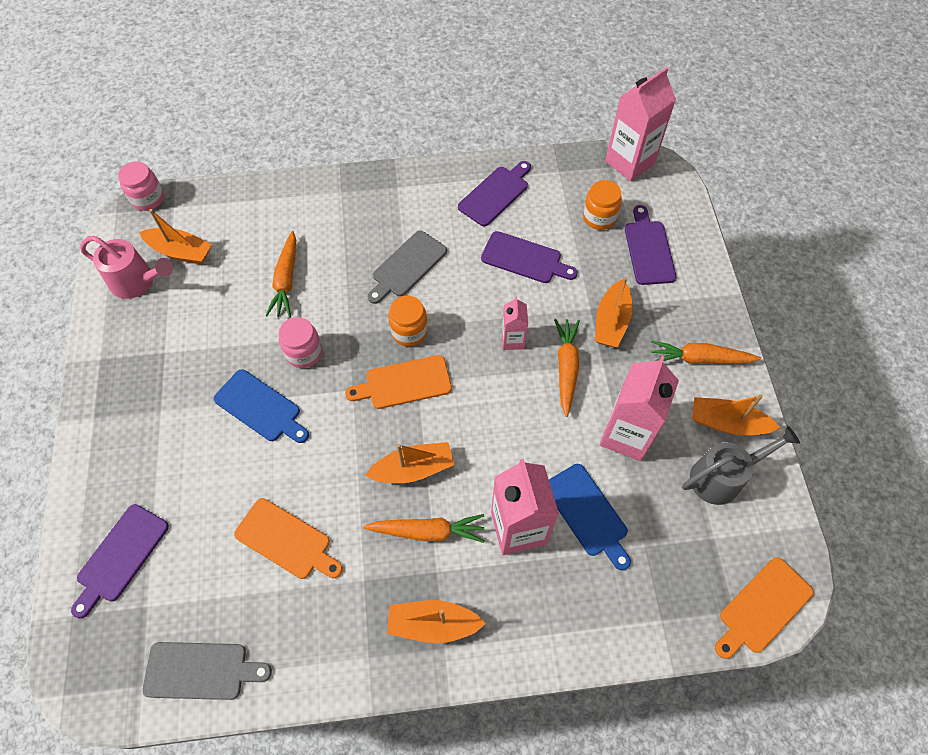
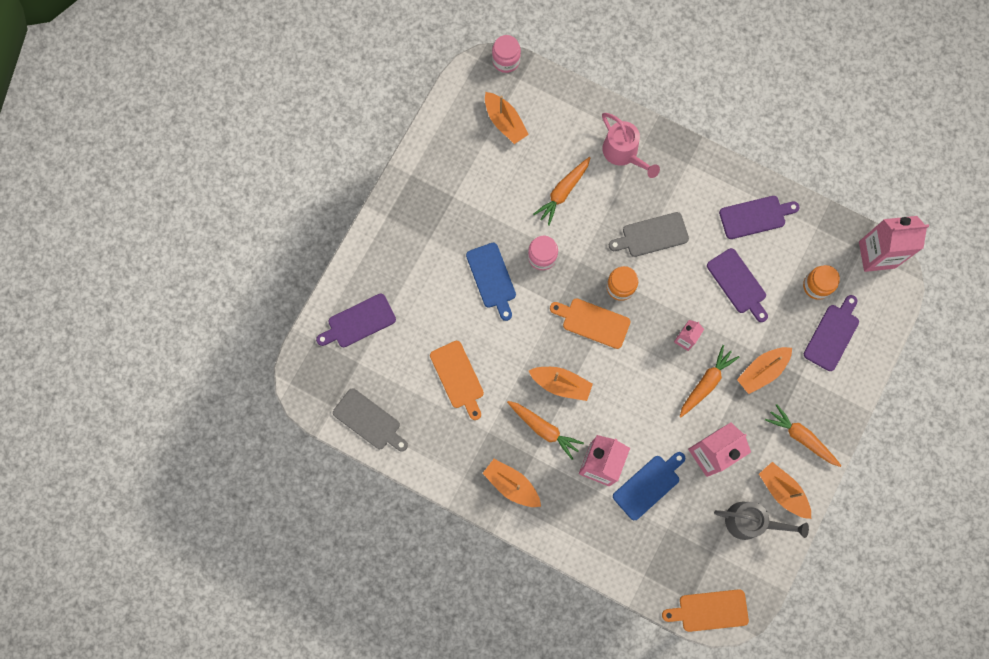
camera: 35 degrees right, 15 degrees up
pink watering can [80,236,173,299] -> pink watering can moved to [602,113,660,178]
blue cutting board [549,464,631,570] -> blue cutting board turned 135 degrees counterclockwise [613,452,686,520]

